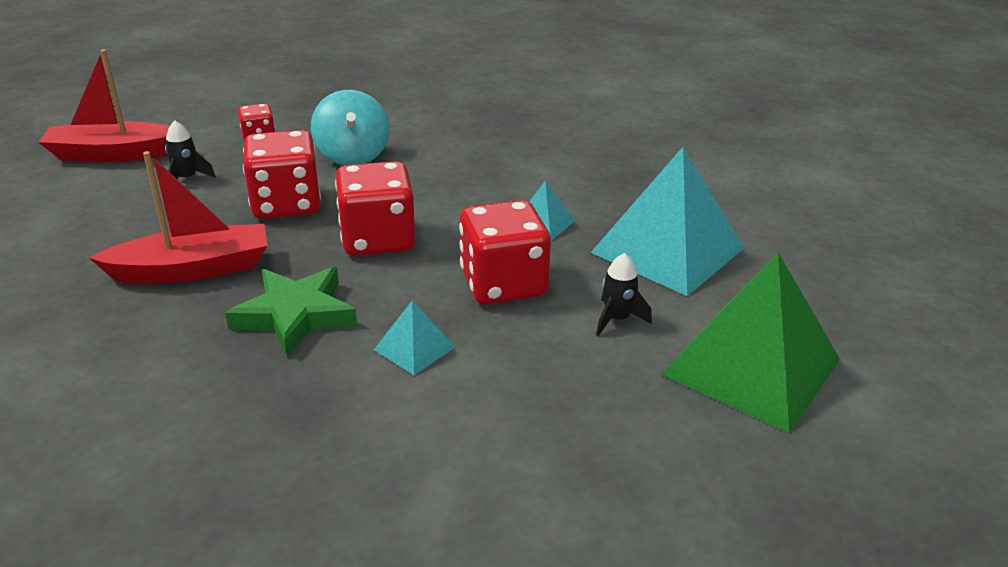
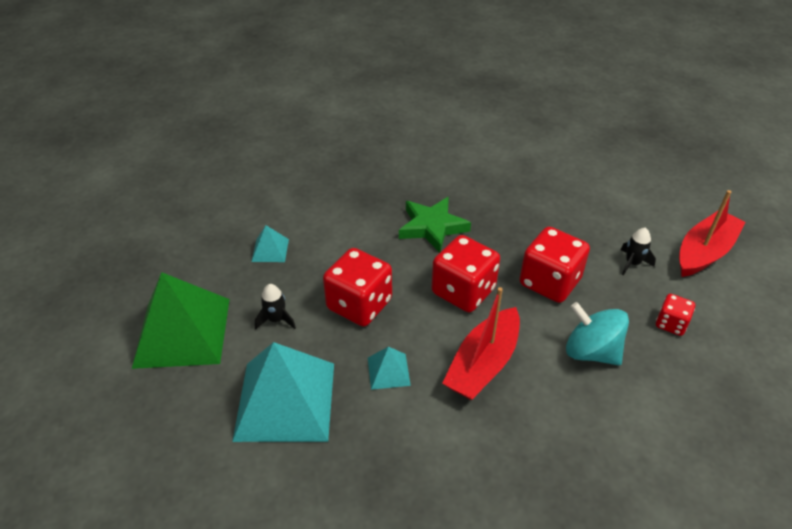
camera: 140 degrees right, 10 degrees up
red boat [90,151,267,284] -> red boat moved to [442,287,520,400]
turquoise pyramid [374,301,455,375] -> turquoise pyramid moved to [251,225,289,262]

